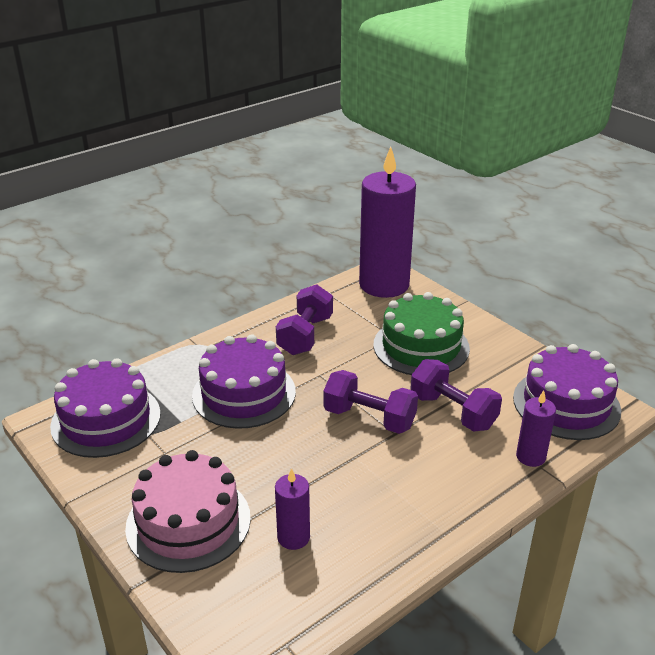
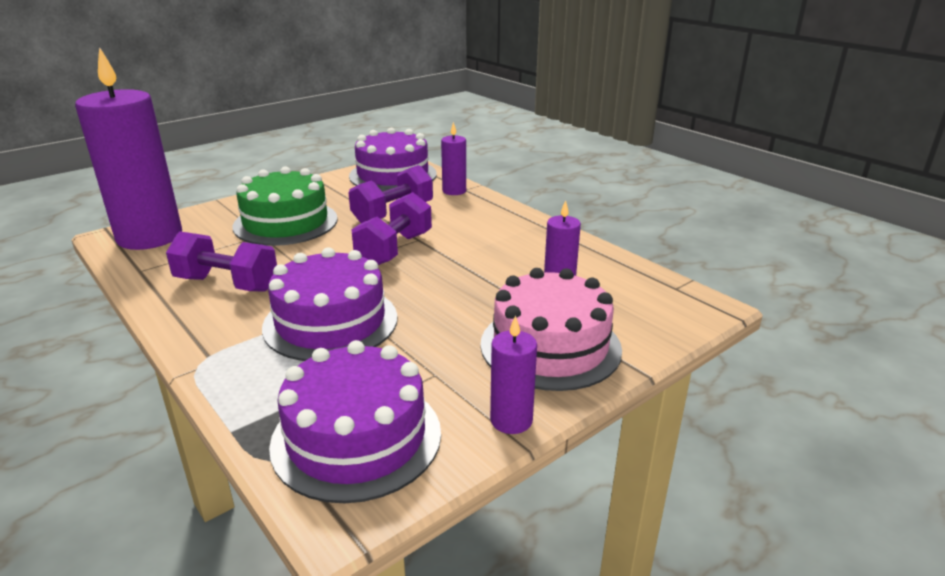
camera: 90 degrees left, 5 degrees down
none -> purple candle [490,315,537,434]

